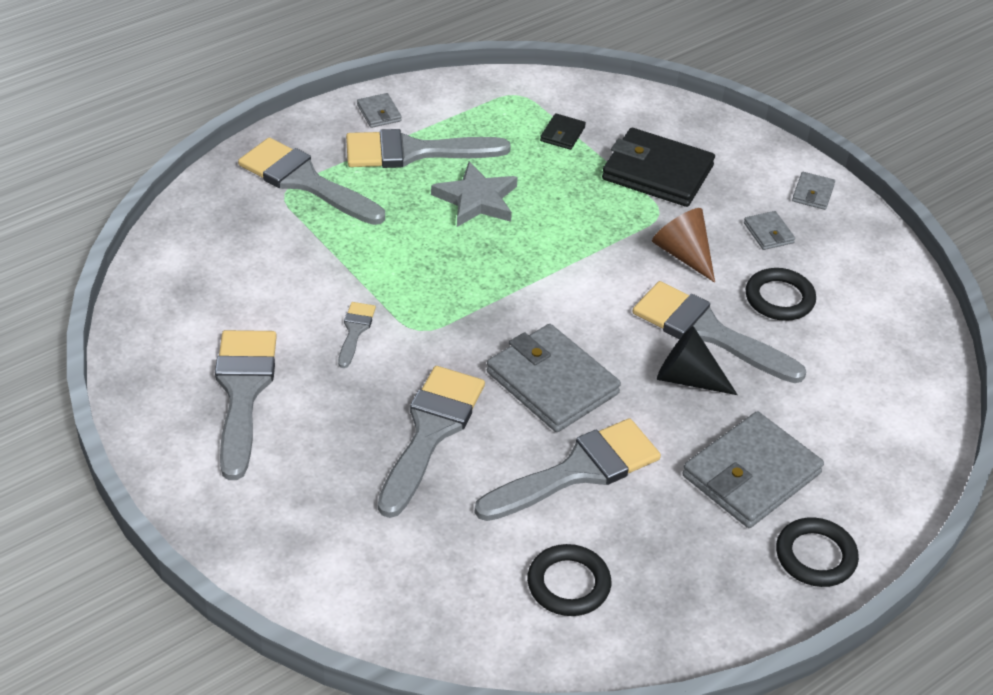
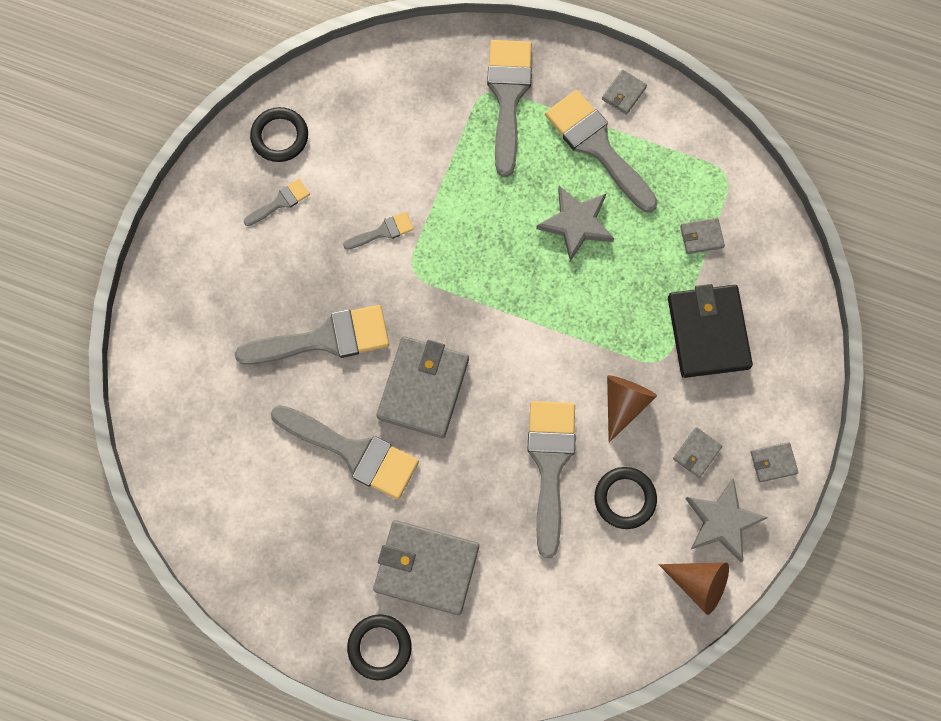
camera: 60 degrees right, 30 degrees up
grey brush [215,330,277,480] -> grey brush [244,179,310,226], size x0.48
black ring [527,544,611,616] -> black ring moved to [250,107,308,162]
black wallet [540,113,586,150] -> grey wallet [680,218,725,254]
black cone [657,326,738,395] -> none
none -> brown cone [659,562,729,615]
none -> grey star [685,478,768,562]

